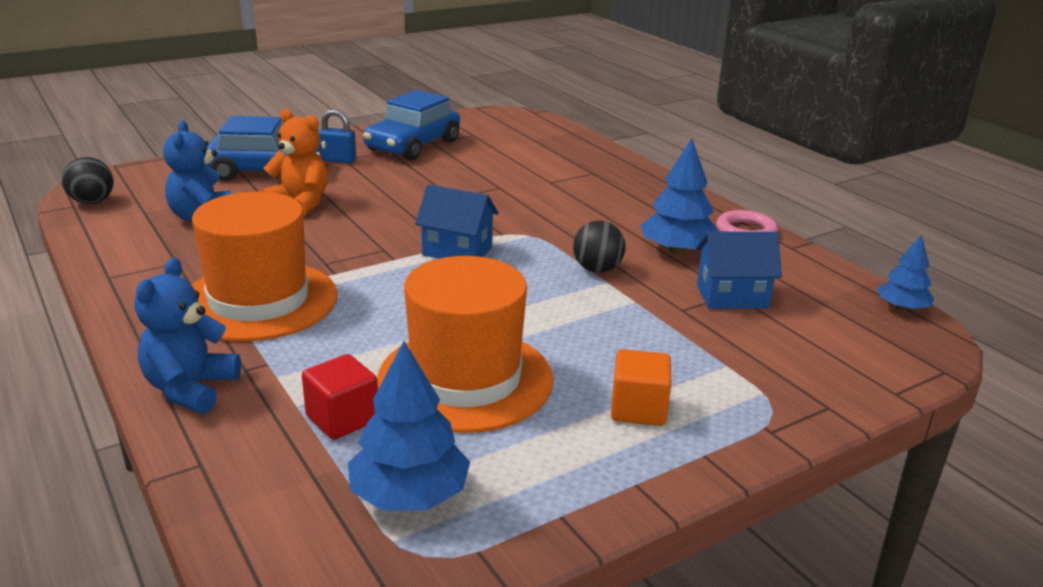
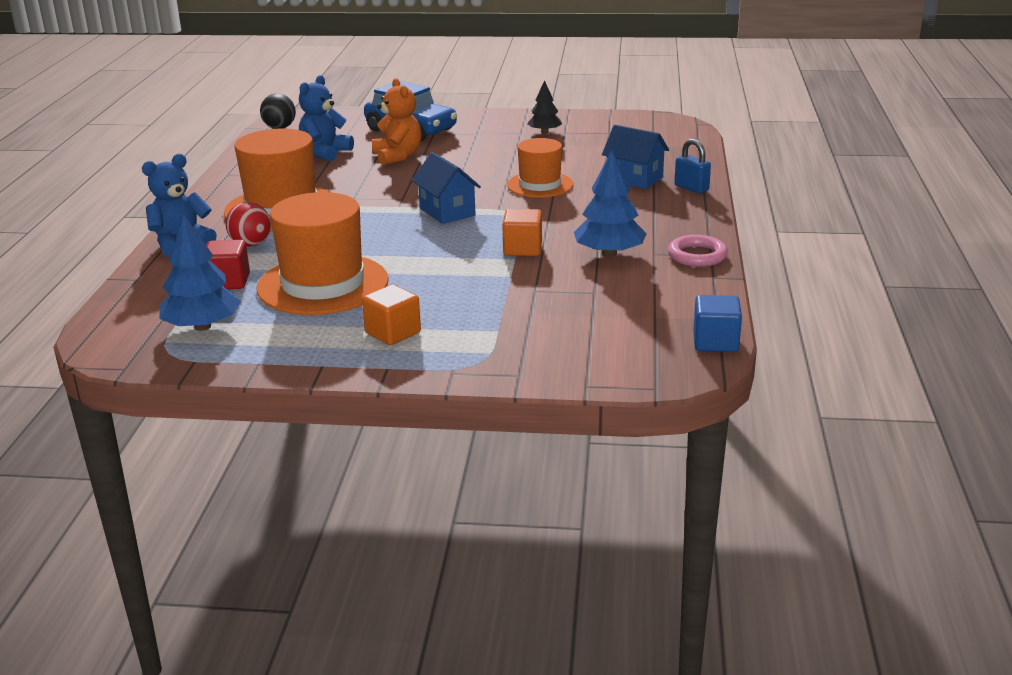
camera: 40 degrees right, 0 degrees up
blue padlock [319,109,356,163] -> blue padlock moved to [675,139,711,194]
blue car [363,90,460,161] -> black tree [527,80,562,134]
black ball [573,220,626,273] -> orange cube [502,209,542,256]
blue house [696,232,782,309] -> blue house moved to [602,125,669,189]
blue tree [877,235,934,311] -> blue cube [693,295,742,352]
none -> red ball [226,202,271,247]
none -> orange hat [507,138,573,198]

